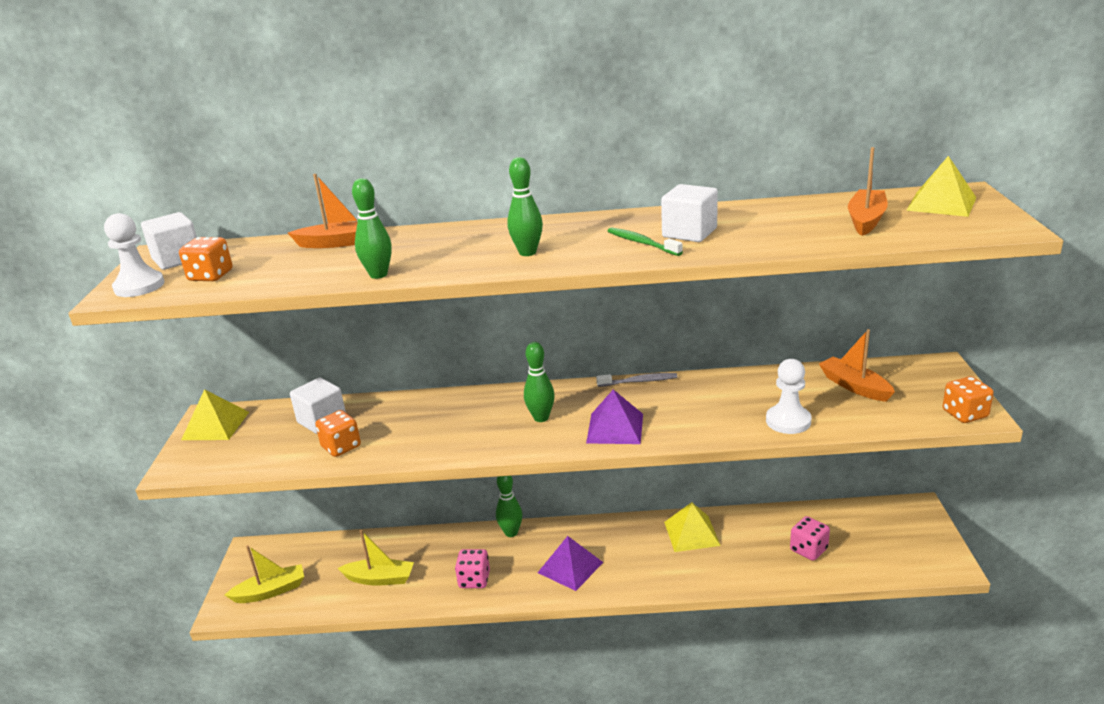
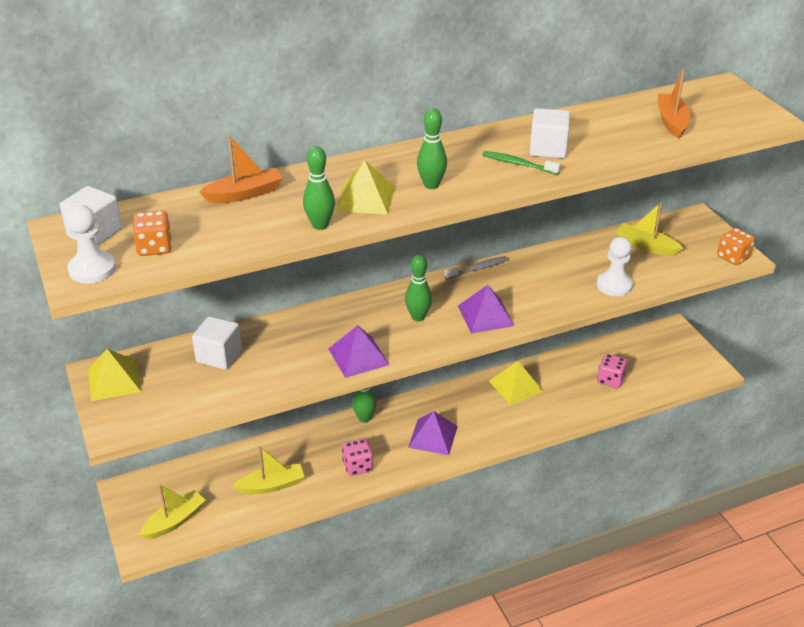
camera: 25 degrees left, 10 degrees up
orange dice [315,410,361,457] -> none
orange boat [819,329,895,402] -> yellow boat [616,202,683,256]
yellow pyramid [906,156,977,217] -> yellow pyramid moved to [336,160,394,215]
none -> purple pyramid [329,325,390,378]

